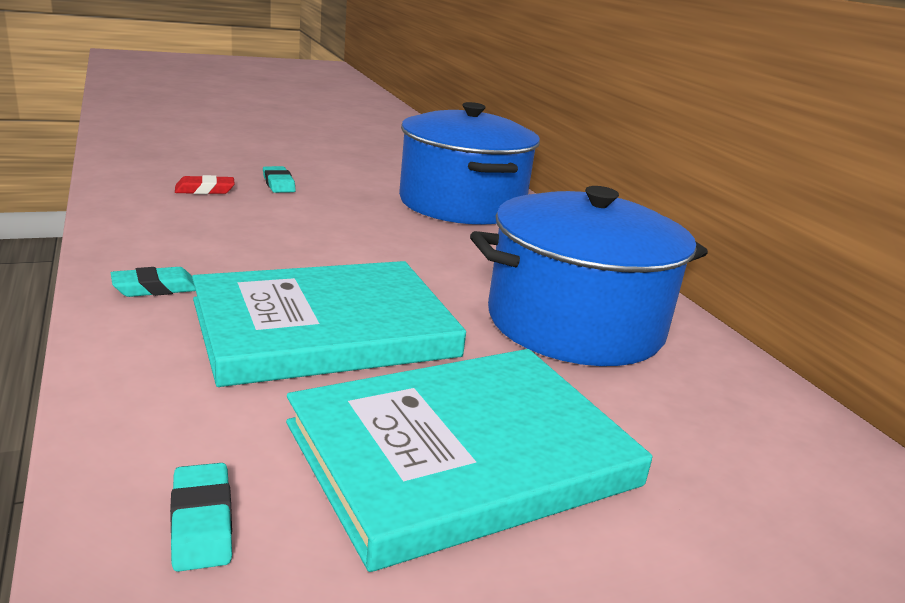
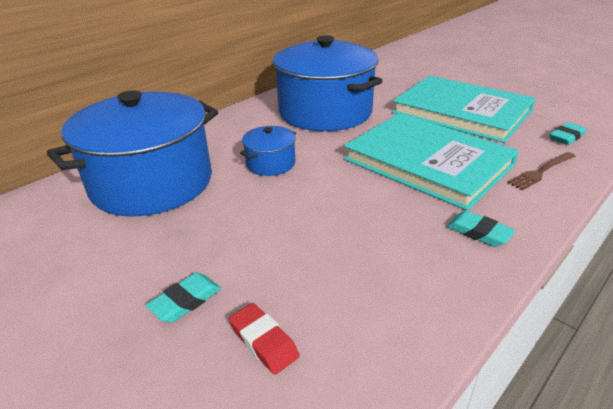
camera: 110 degrees left, 10 degrees up
none -> blue pot [240,126,296,176]
none -> brown fork [507,152,576,190]

